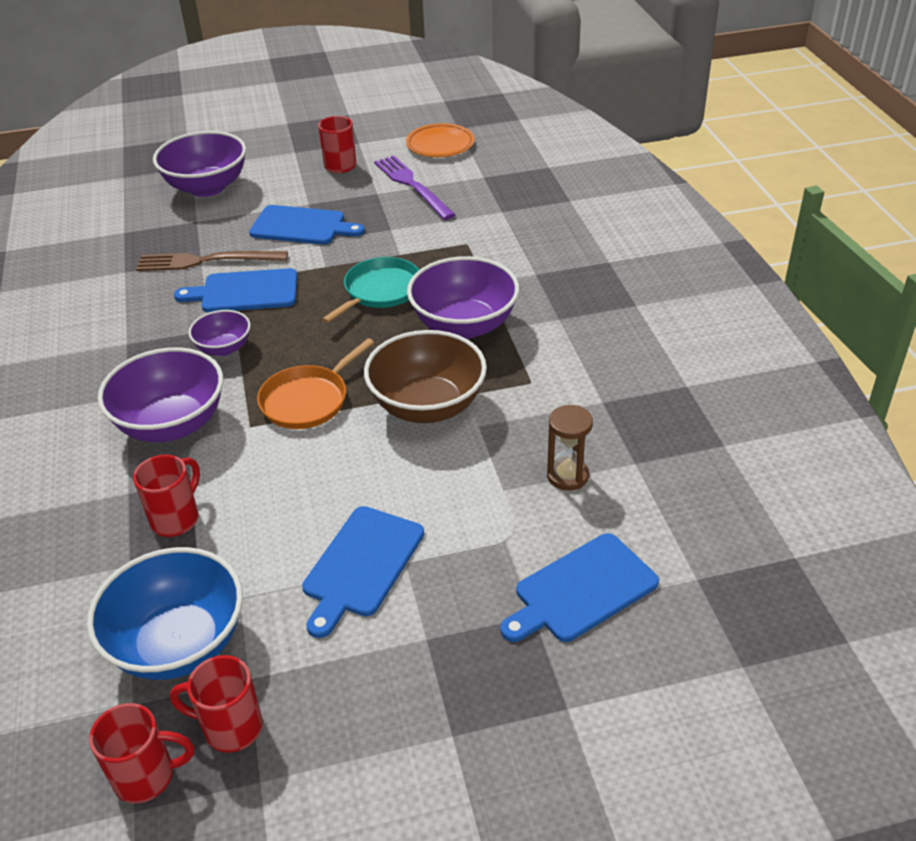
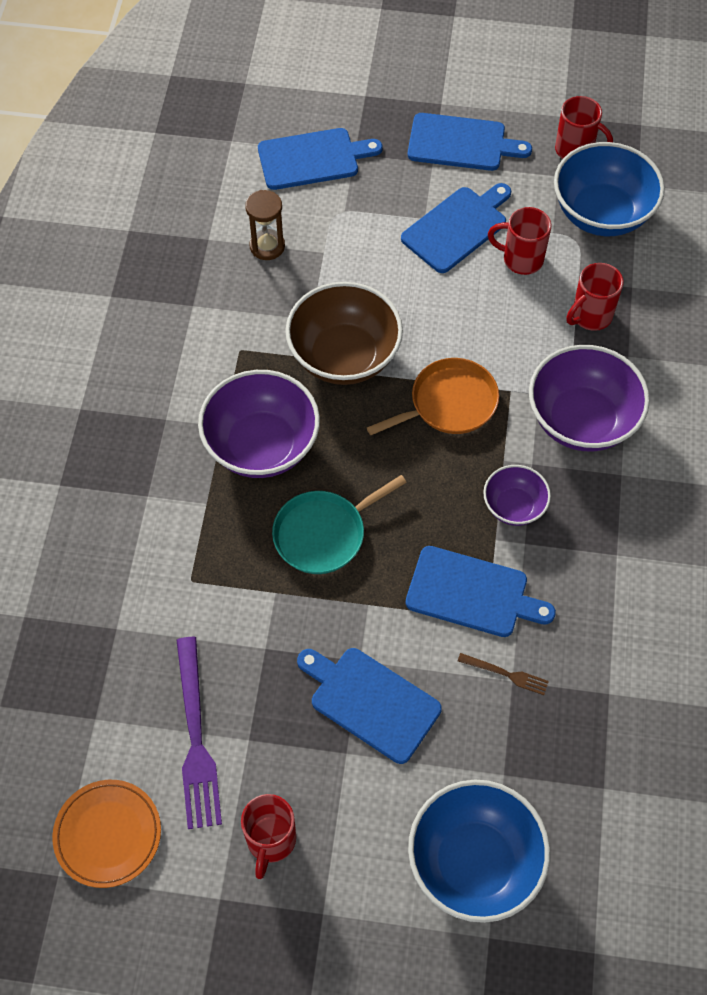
camera: 160 degrees left, 20 degrees up
red mug [89,703,194,803] -> red mug moved to [488,207,551,275]
brown fork [136,251,288,271] -> brown fork [458,653,549,695], size x0.48
purple bowl [153,131,246,197] -> blue bowl [408,780,550,923]
none -> blue cutting board [408,113,532,171]

